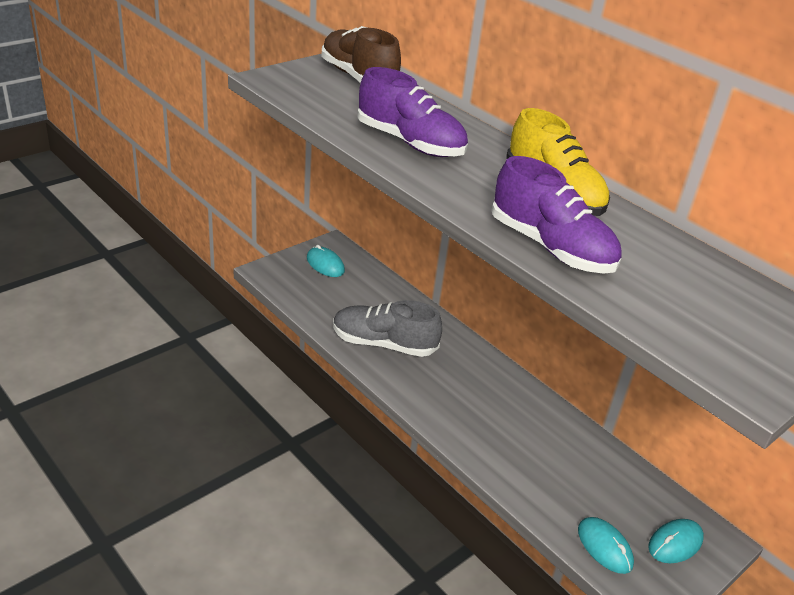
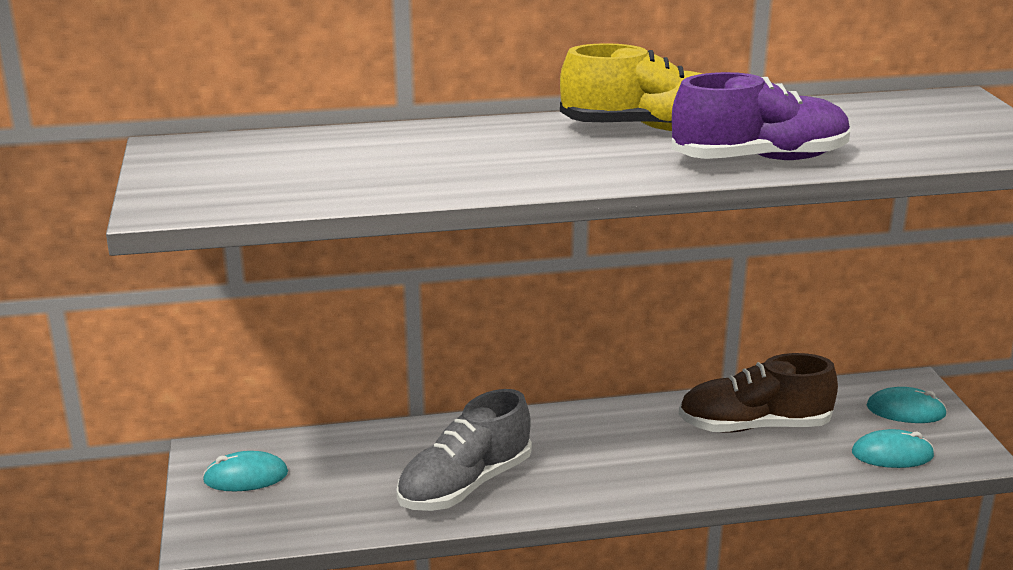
camera: 55 degrees left, 10 degrees down
brown shoe [321,26,401,83] -> brown shoe moved to [679,353,838,433]
purple shoe [357,67,468,157] -> none
turquoise mouse [648,519,704,563] -> turquoise mouse turned 75 degrees counterclockwise [867,387,947,423]

